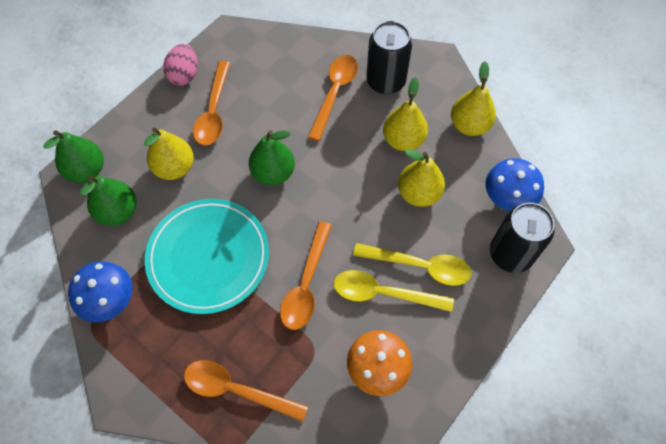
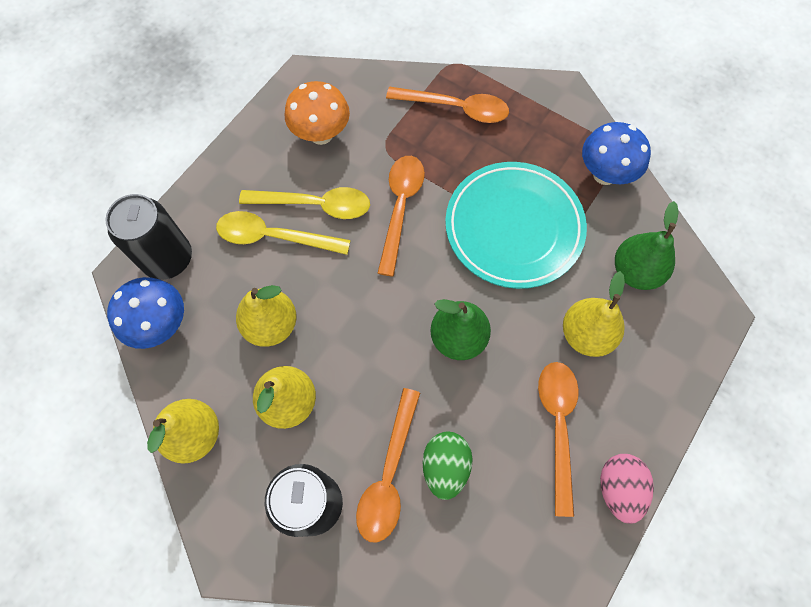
camera: 175 degrees right, 5 degrees up
green pear [43,130,104,183] -> none
none -> green egg [423,432,473,500]

